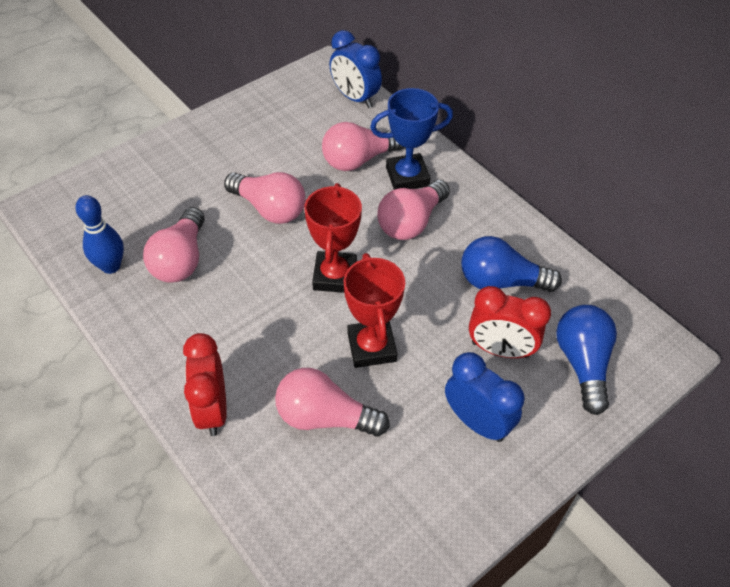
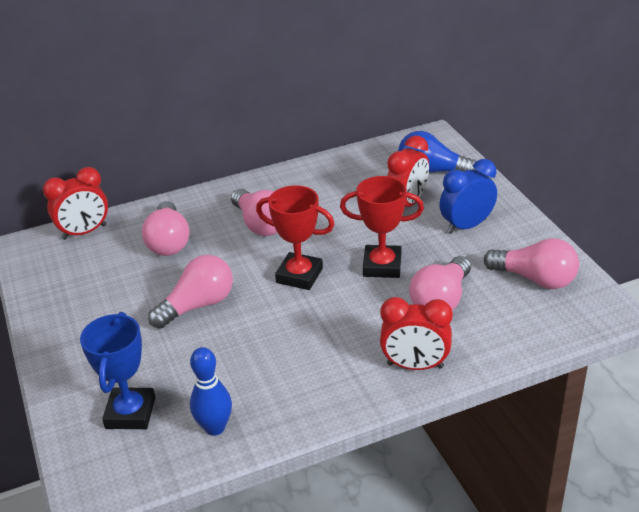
camera: 70 degrees left, 15 degrees down
pink light bulb [143,207,205,283] -> pink light bulb moved to [484,238,579,289]
blue clock [329,30,382,108] -> red clock [43,167,108,240]
blue trophy [370,88,453,190] -> blue trophy moved to [80,312,155,429]
blue light bulb [461,236,562,292] -> none

